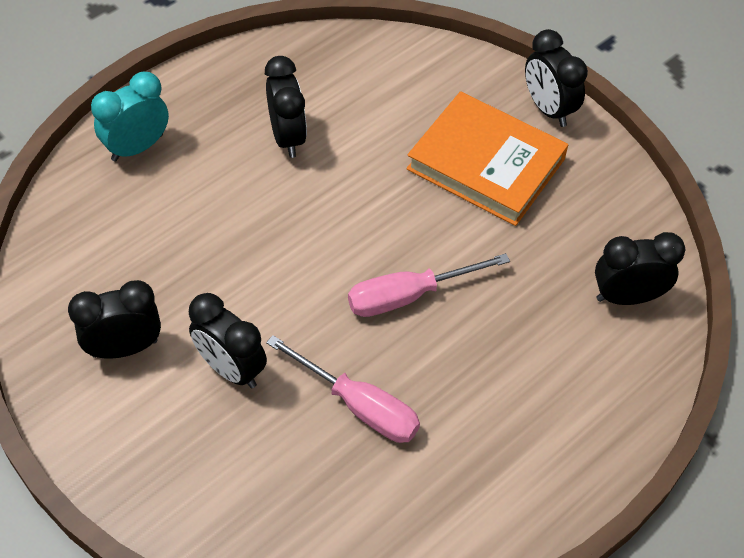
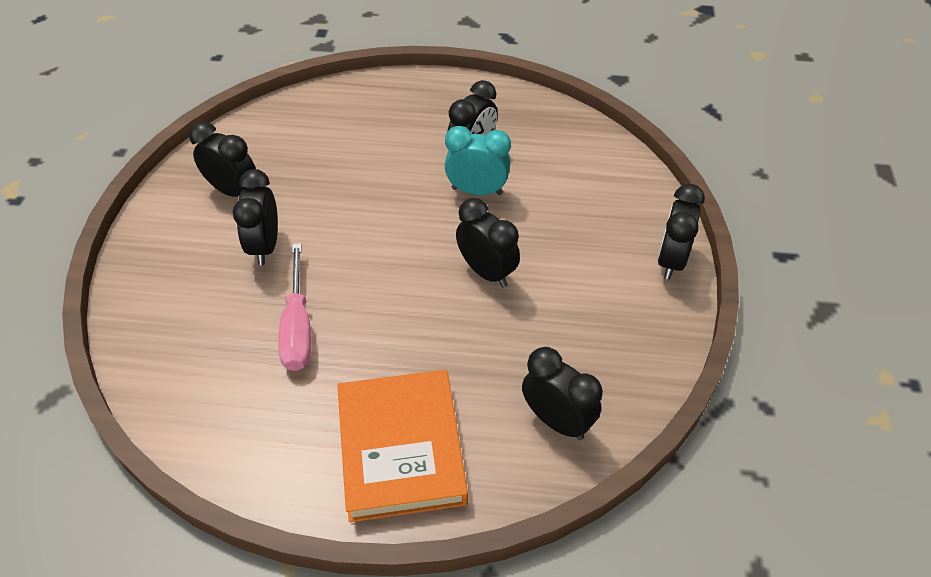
camera: 50 degrees right, 5 degrees down
turquoise clock [91,72,169,161] -> turquoise clock moved to [445,126,511,195]
pink screwdriver [348,253,510,317] -> none
orange book [406,91,568,226] -> orange book moved to [337,370,468,522]
none -> black clock [456,198,520,288]

